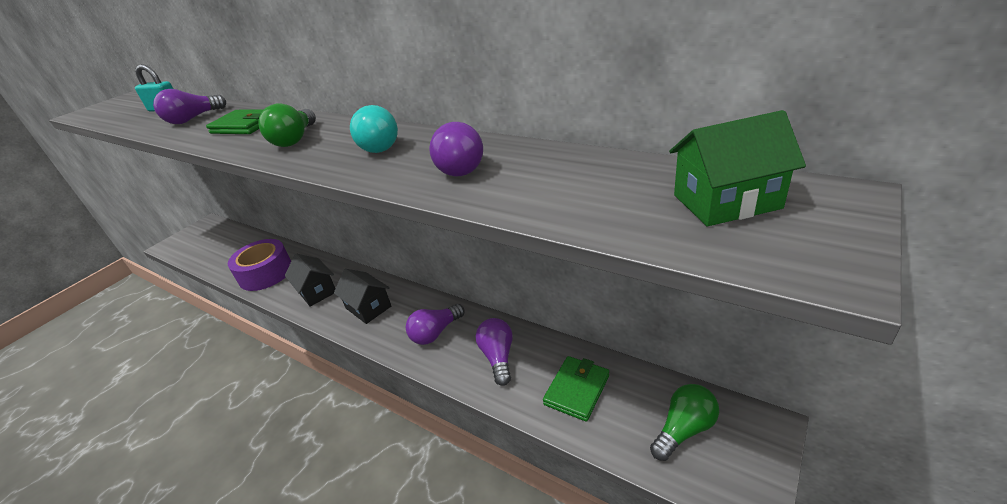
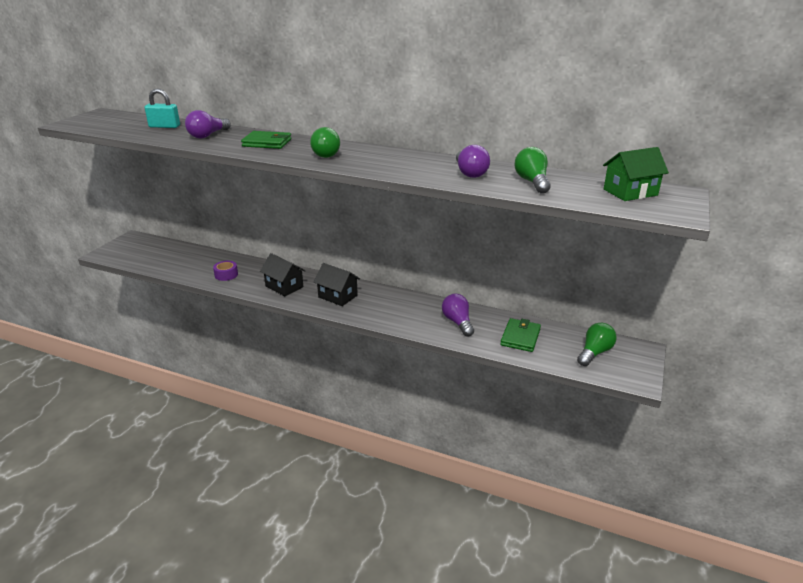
camera: 15 degrees left, 5 degrees down
purple tape [228,239,291,291] -> purple tape [213,261,238,281], size x0.49
turquoise light bulb [350,105,398,153] -> none
purple light bulb [406,304,465,345] -> none
none -> green light bulb [514,147,551,194]

